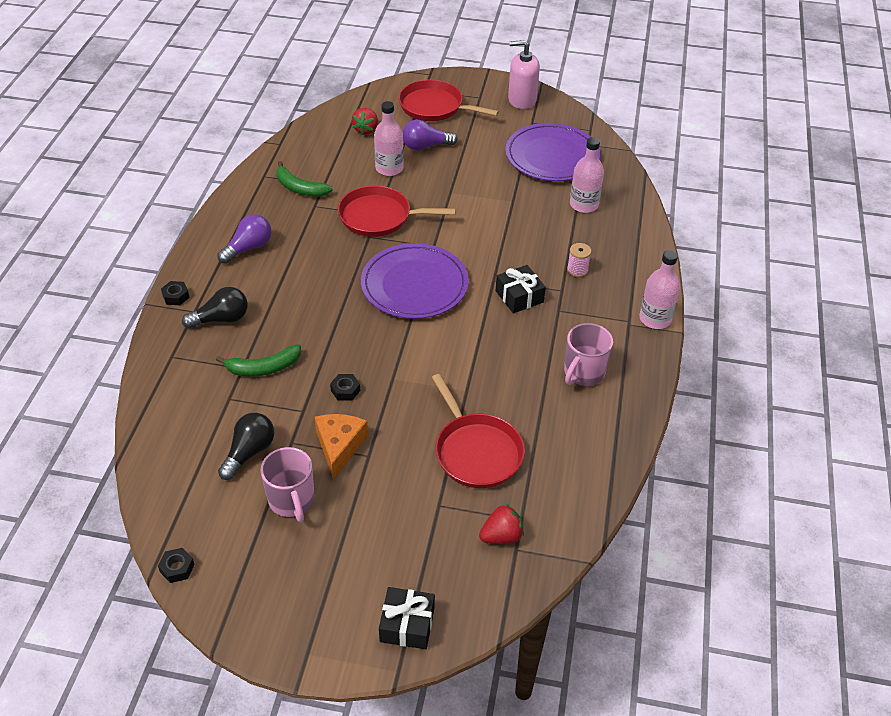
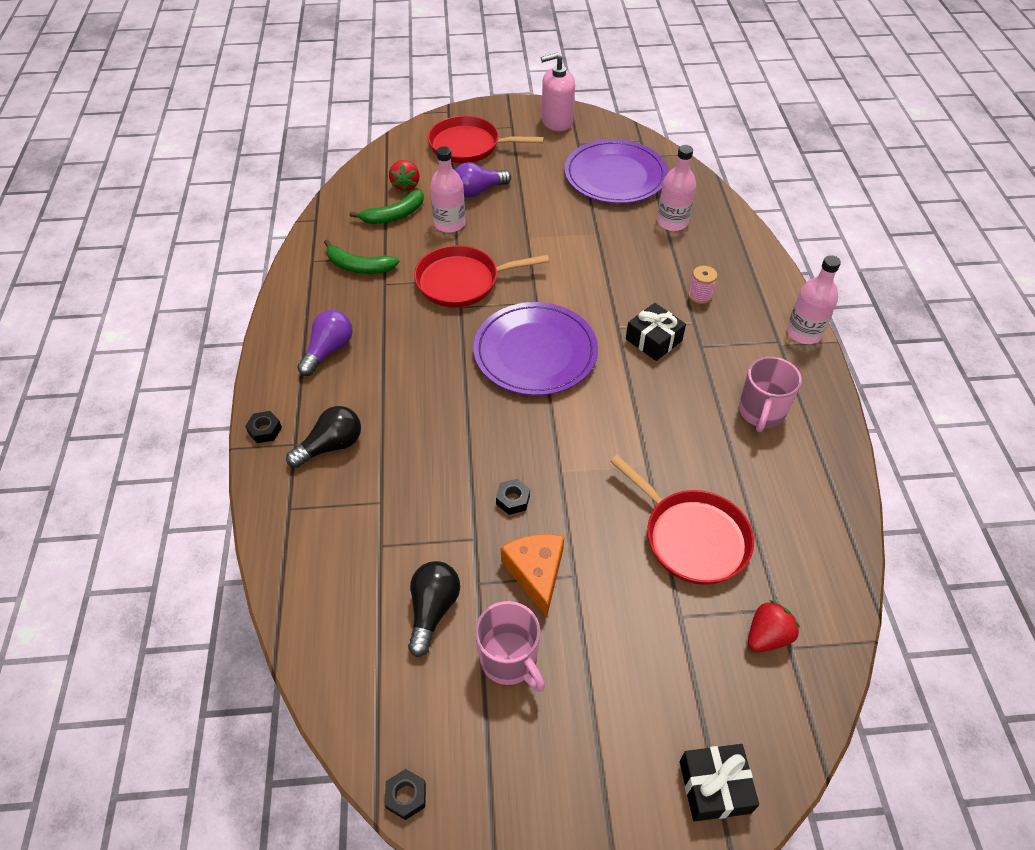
camera: 15 degrees left, 5 degrees up
green banana [216,344,301,377] -> green banana moved to [350,189,424,224]

